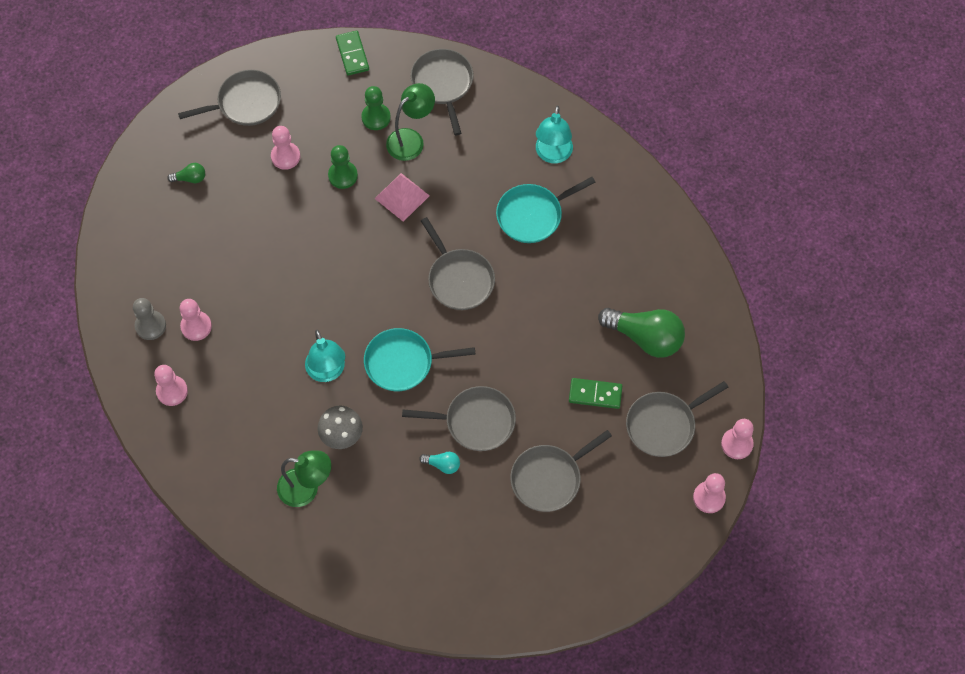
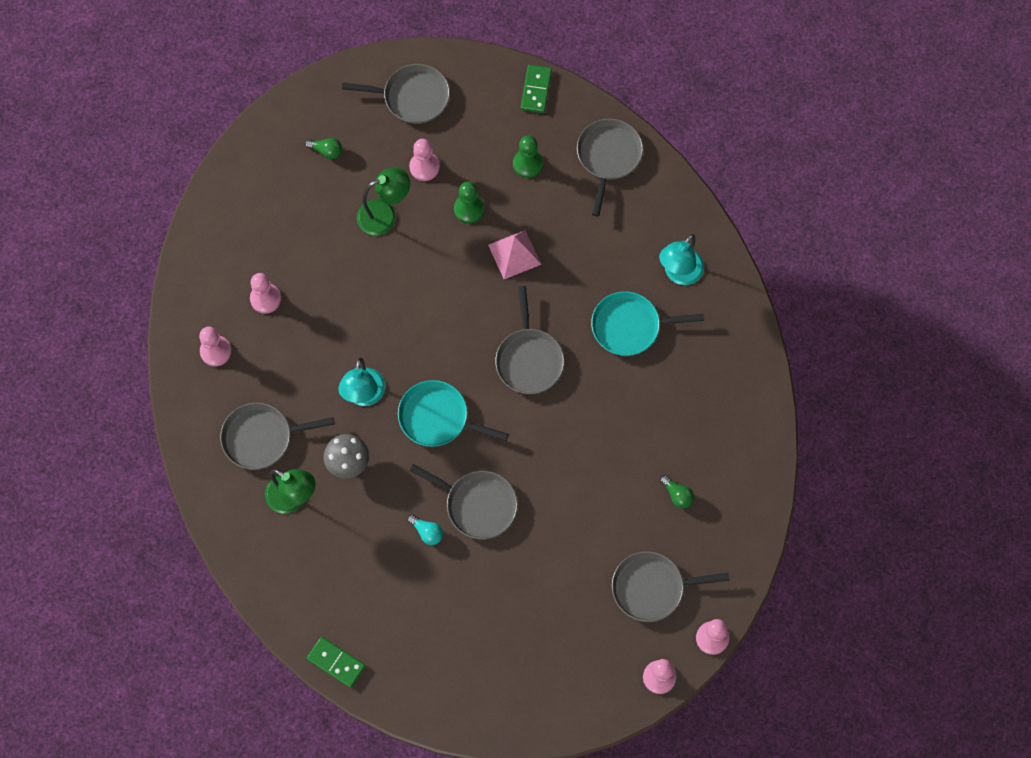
camera: 25 degrees right, 5 degrees up
grey pawn [133,298,166,340] -> none
green lamp [386,83,435,161] -> green lamp moved to [357,167,410,236]
grey pan [510,430,612,512] -> grey pan moved to [220,403,334,470]
green domino [569,378,622,409] -> green domino moved to [307,637,366,688]
green light bulb [598,308,685,358] -> green light bulb [660,475,694,509], size x0.45

